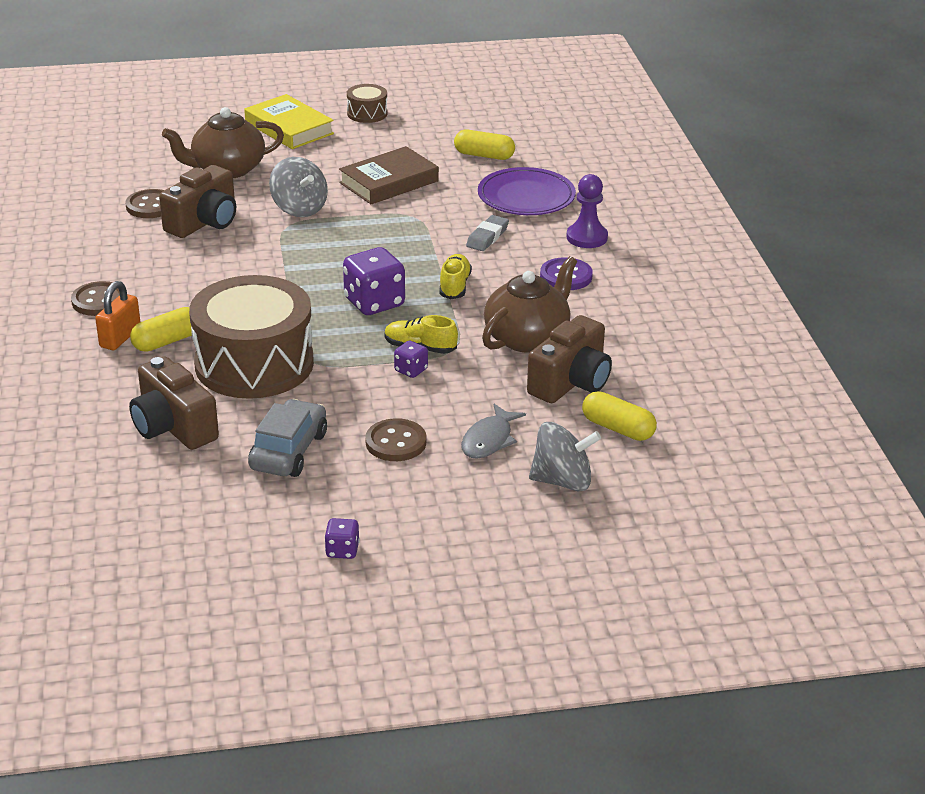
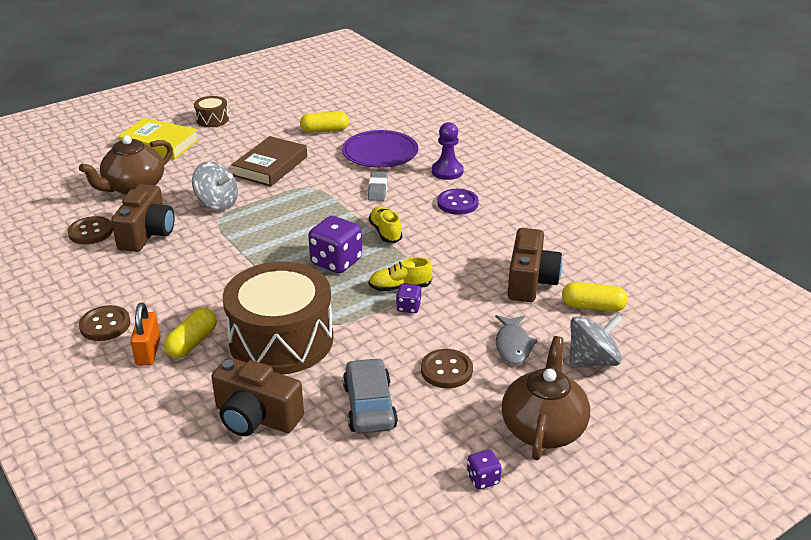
camera: 25 degrees left, 0 degrees up
brown teapot [482,256,577,353] -> brown teapot moved to [502,336,590,460]

